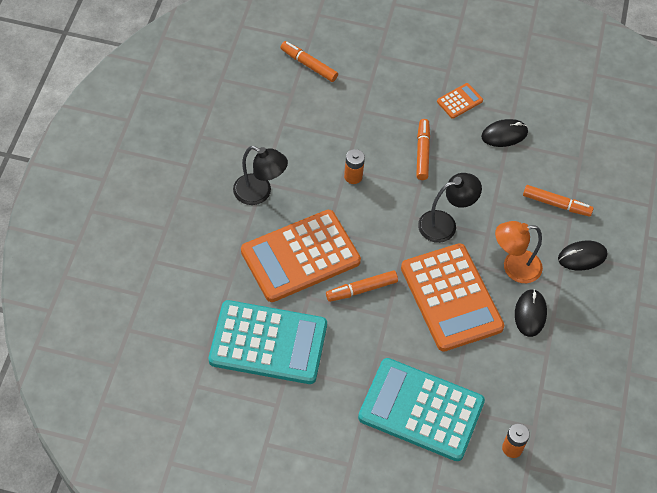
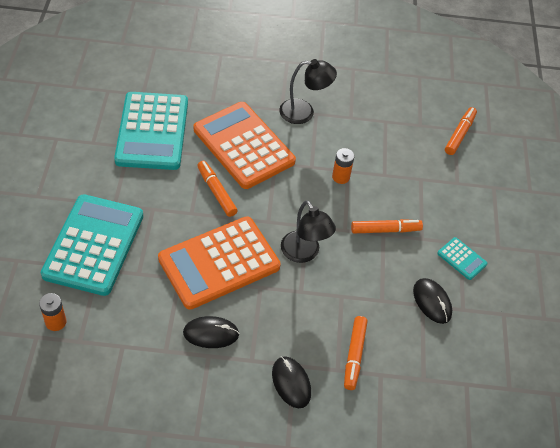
camera: 80 degrees right, 5 degrees down
black lamp [233,146,288,205] -> black lamp turned 105 degrees counterclockwise [279,59,337,124]
orange calculator [437,83,483,119] -> turquoise calculator [437,237,488,280]
orange lamp [495,221,543,283] -> none

